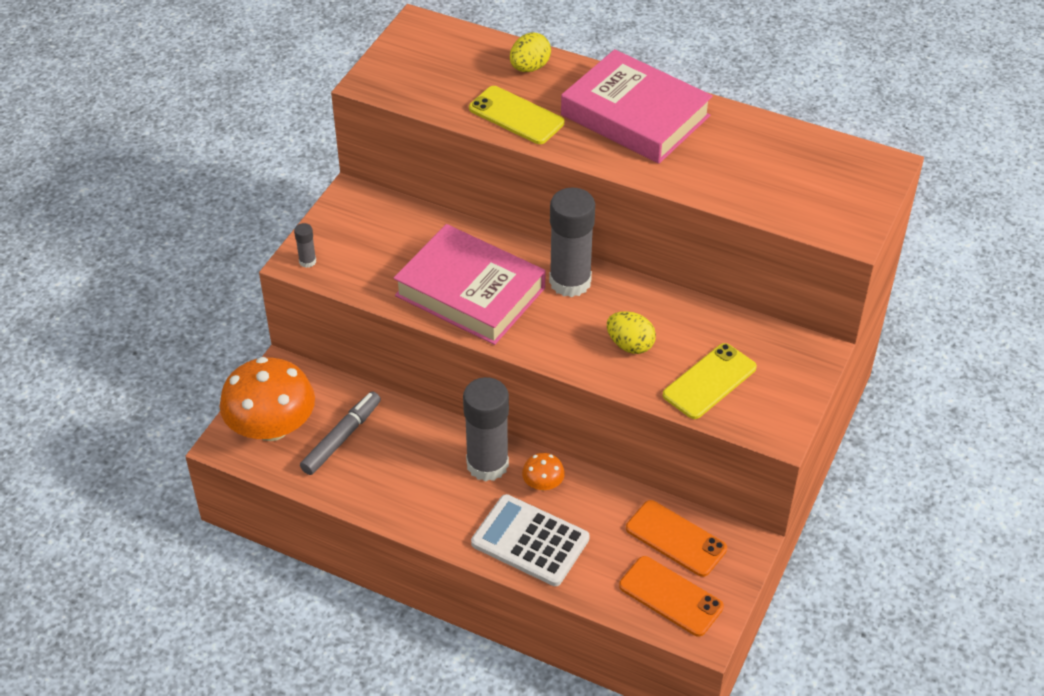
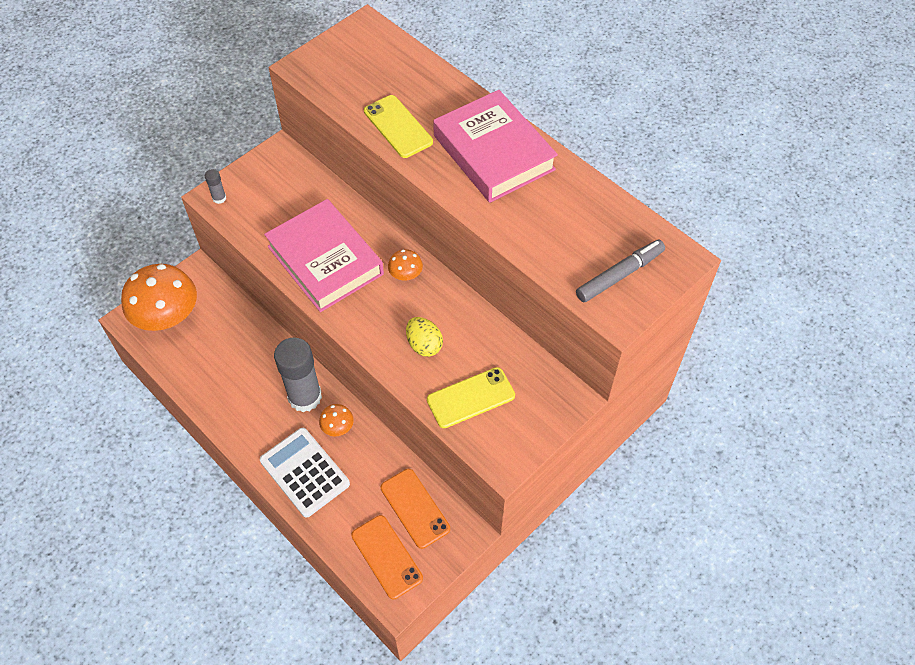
camera: 20 degrees right, 10 degrees up
grey marker [300,391,381,475] -> grey marker moved to [576,240,665,303]
yellow egg [510,33,551,72] -> none
grey glue stick [549,188,595,297] -> orange mushroom [388,249,423,281]

